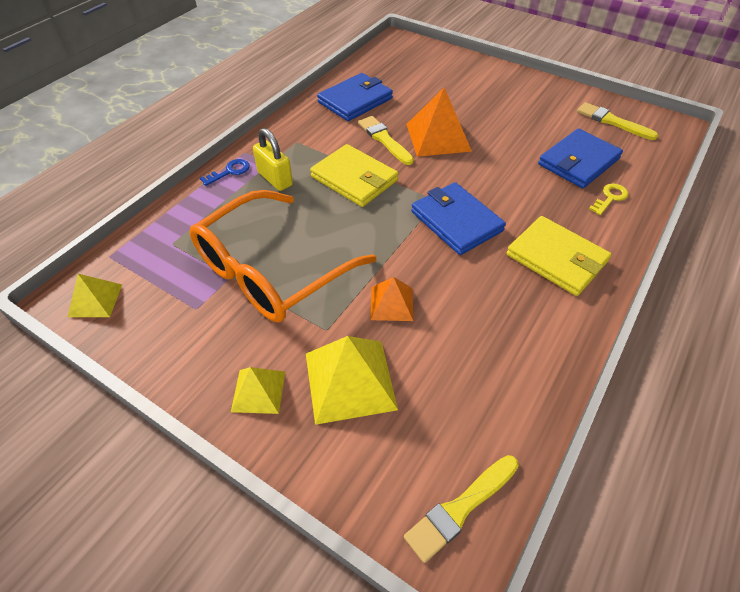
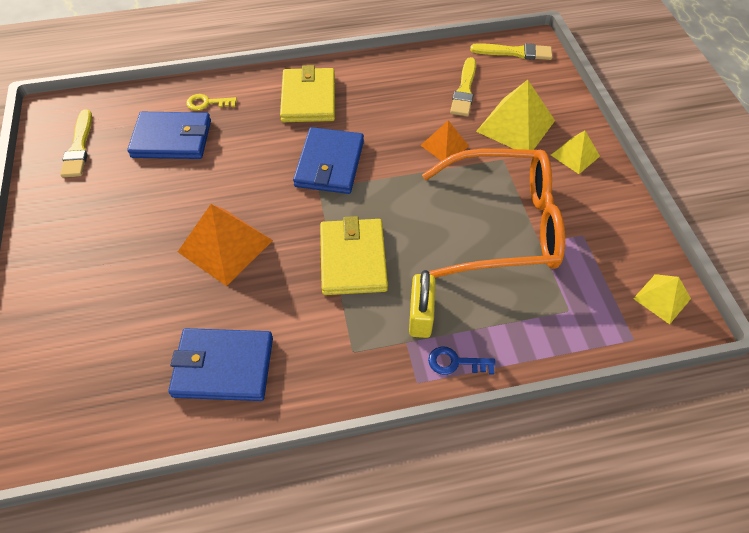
camera: 135 degrees left, 5 degrees up
yellow brush [358,116,414,165] -> yellow brush moved to [450,57,476,116]

